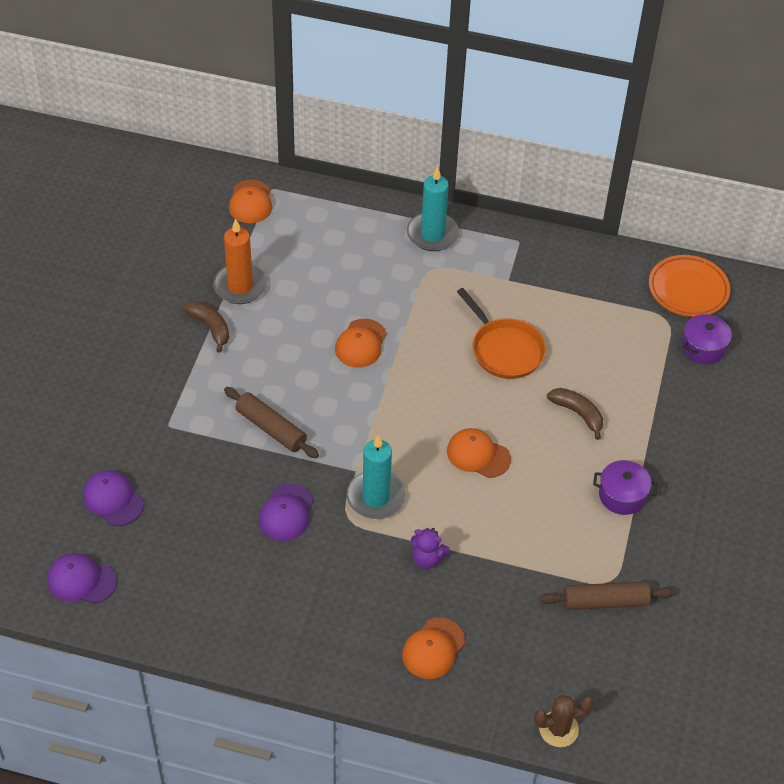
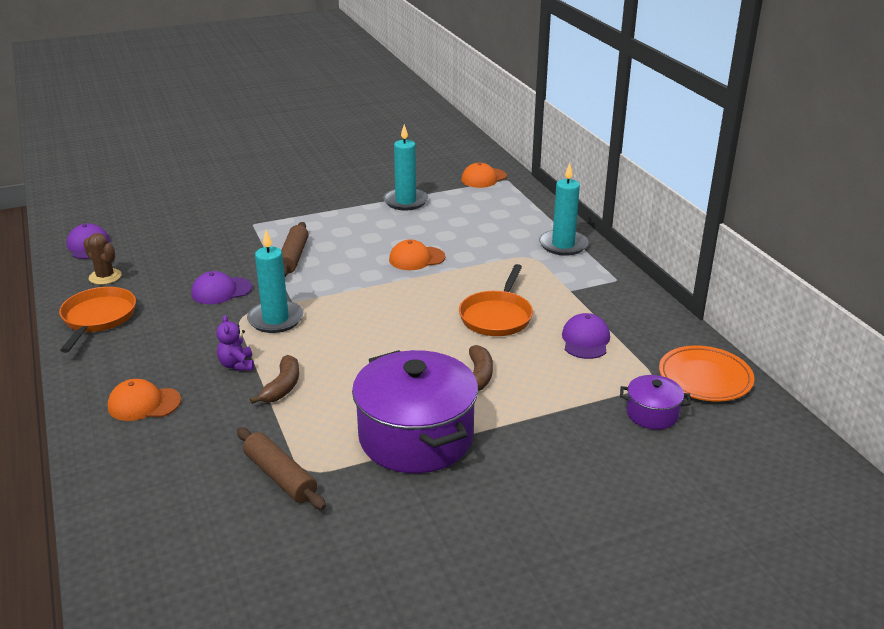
camera: 55 degrees right, 20 degrees down
purple cap [83,471,144,526] -> purple cap moved to [562,313,610,359]
brown banana [183,301,229,353] -> brown banana moved to [250,355,299,404]
orange candle [213,219,267,304] -> turquoise candle [383,124,428,210]
orange cap [447,428,511,478] -> none
brown cactus [534,695,593,747] -> brown cactus moved to [83,233,122,285]
purple pot [593,460,658,515] -> purple pot [352,350,478,473], size x2.14
none -> orange pan [59,287,136,353]

